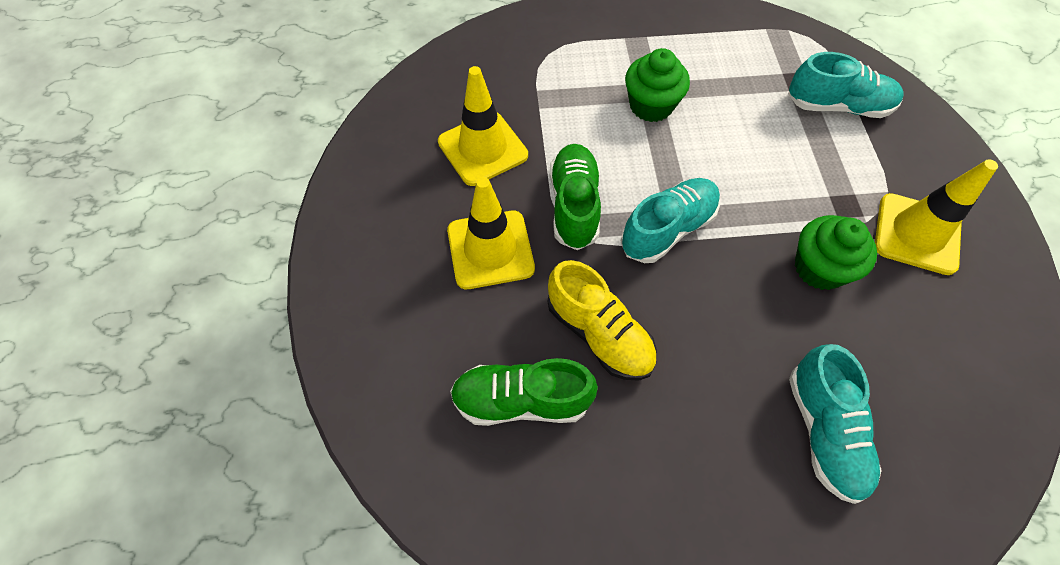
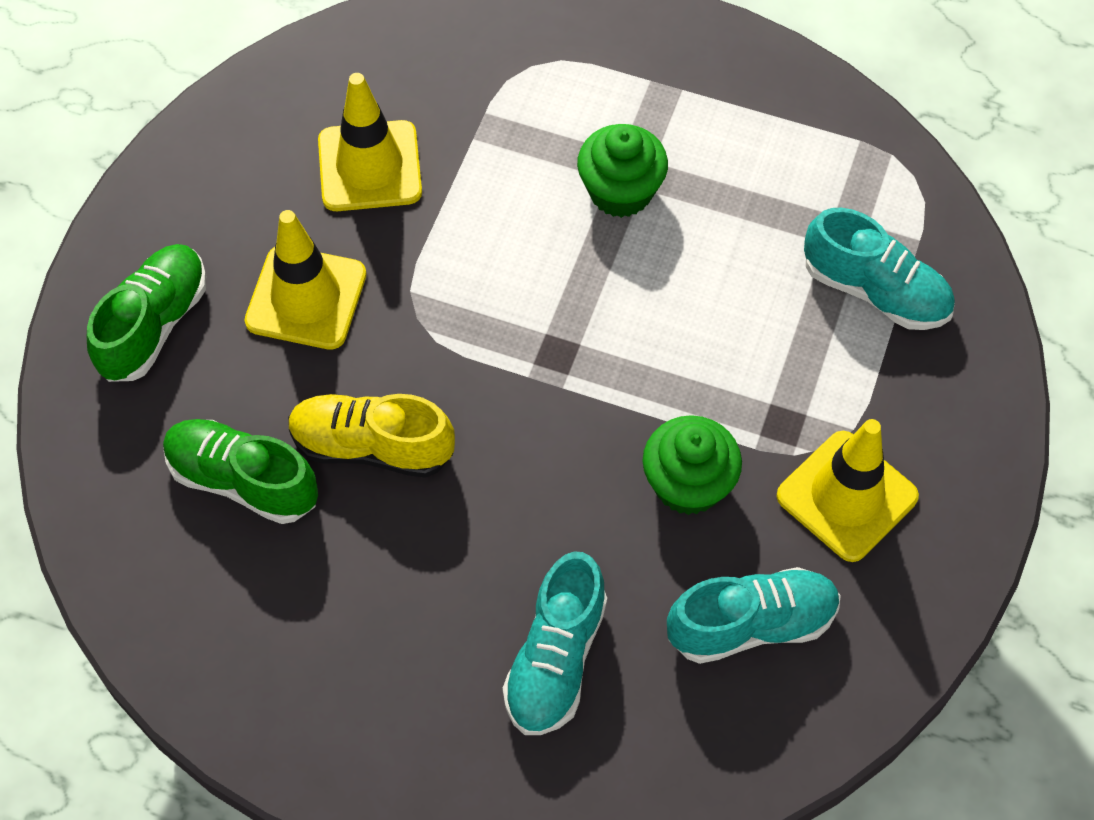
camera: 25 degrees right, 0 degrees up
yellow shoe [548,260,657,381] -> yellow shoe turned 120 degrees clockwise [288,394,455,478]
green shoe [550,144,601,250] -> green shoe moved to [87,244,207,382]
turquoise shoe [621,178,720,263] -> turquoise shoe moved to [667,567,841,664]

